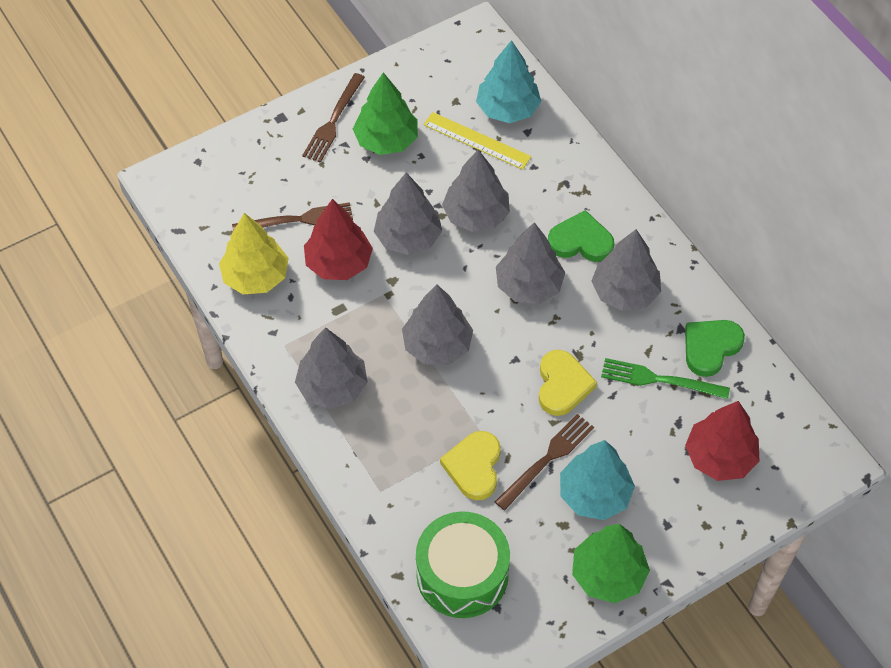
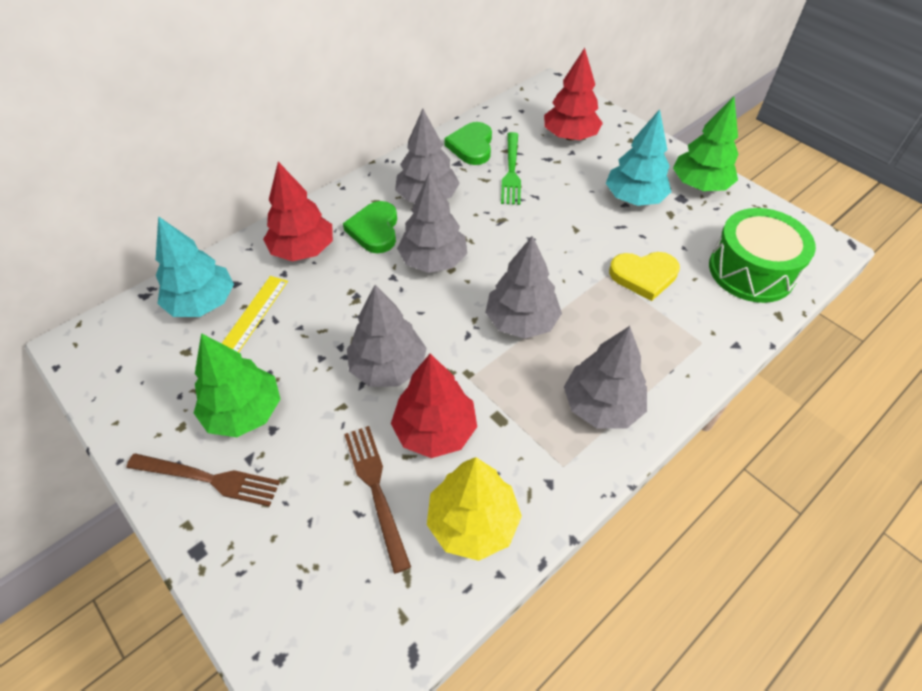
camera: 100 degrees left, 5 degrees down
grey tree [442,150,510,232] -> none
brown fork [495,414,594,510] -> none
yellow heart [539,350,597,416] -> none
green heart [685,320,745,377] -> green heart turned 60 degrees clockwise [444,122,492,165]
none -> red tree [263,162,333,261]

